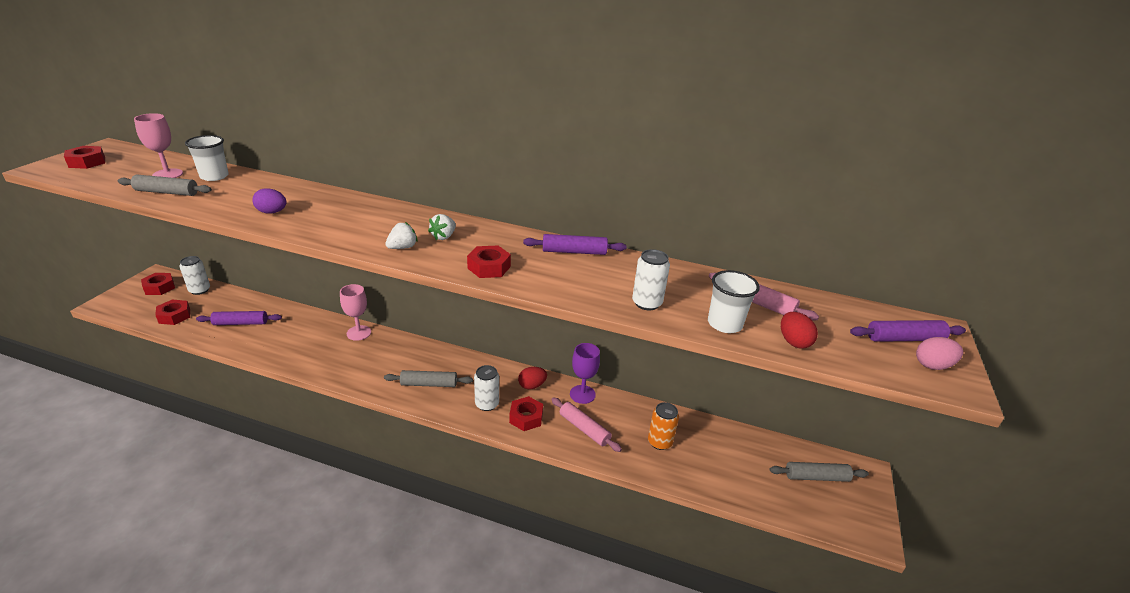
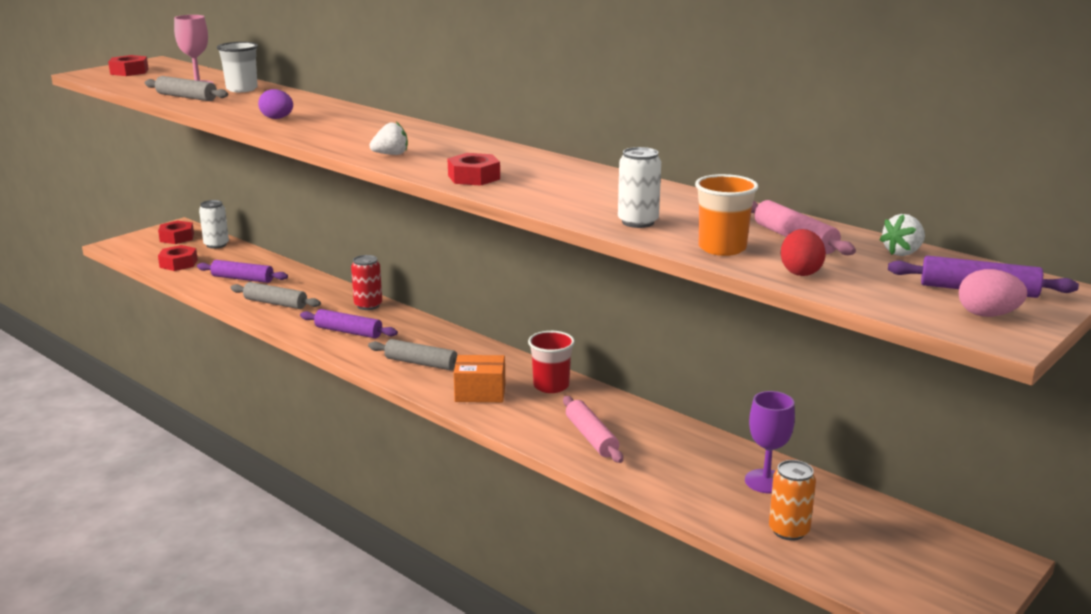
camera: 25 degrees right, 10 degrees down
pink goblet [340,284,371,341] -> red can [351,255,382,310]
white strawberry [428,214,456,240] -> white strawberry moved to [879,214,925,256]
white can [474,365,499,411] -> orange box [454,355,505,402]
red nut [509,396,543,431] -> none
red egg [518,367,547,389] -> red cup [528,331,575,393]
purple rolling pin [523,234,627,255] -> purple rolling pin moved to [300,309,398,338]
purple goblet [570,343,600,404] -> purple goblet moved to [745,391,795,493]
orange can [648,402,679,450] -> orange can moved to [769,460,816,541]
white cup [708,270,760,333] -> orange cup [695,174,758,256]
grey rolling pin [769,462,869,482] -> grey rolling pin moved to [230,282,321,309]

